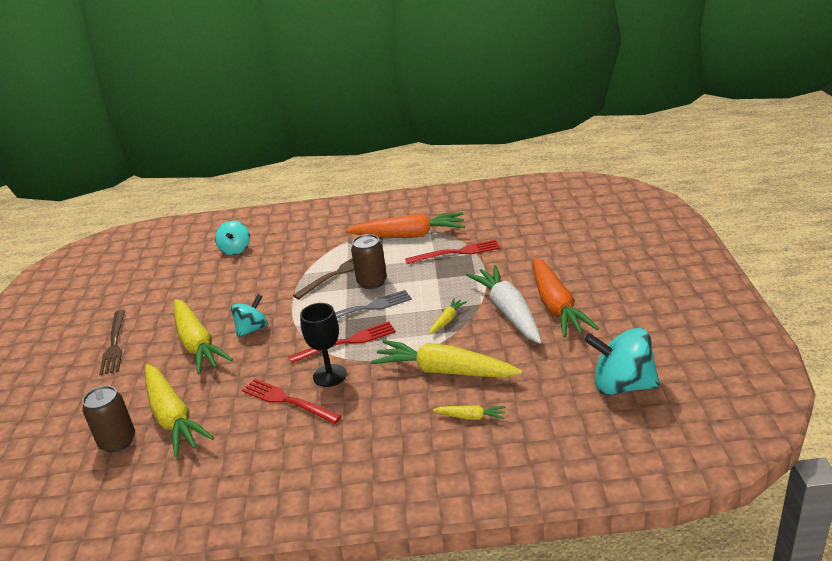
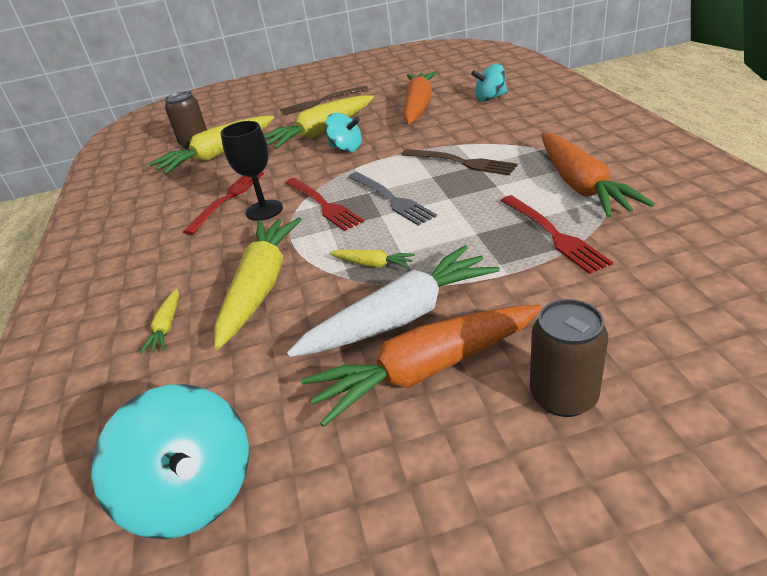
camera: 80 degrees right, 5 degrees up
brown can [351,234,387,289] -> brown can moved to [530,299,608,417]
turquoise spinning top [584,328,660,395] -> turquoise spinning top turned 135 degrees clockwise [91,384,249,539]
none -> orange carrot [404,72,437,124]

